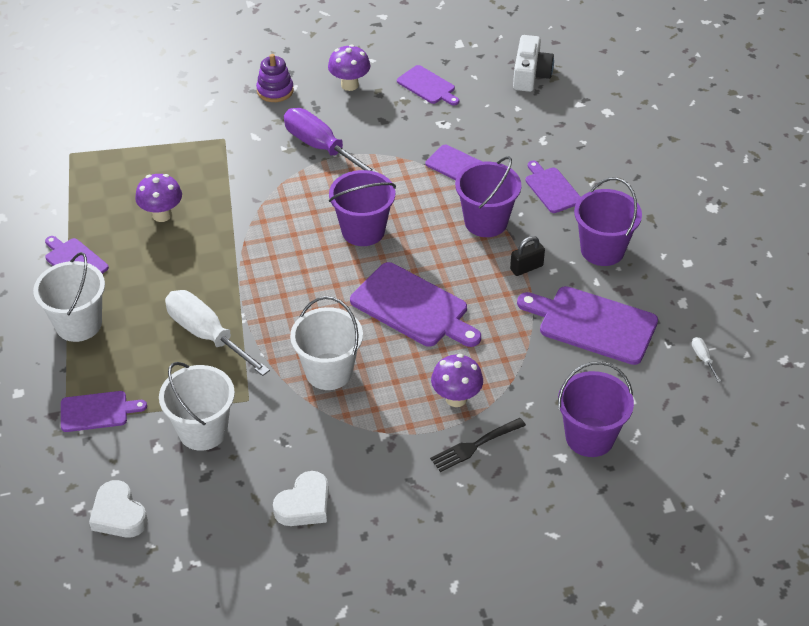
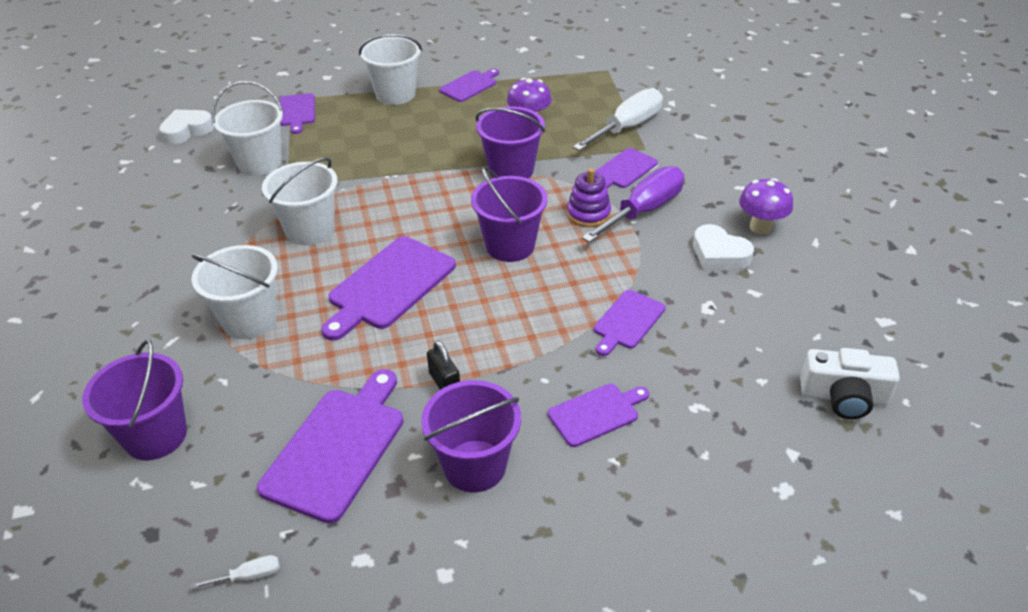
camera: 90 degrees right, 5 degrees down
white screwdriver [165,290,270,376] -> white screwdriver moved to [573,88,663,151]
purple stacking toy [256,54,294,102] -> purple stacking toy moved to [567,168,611,227]
white heart [273,471,329,526] -> white heart moved to [693,224,754,269]
purple cutting board [397,65,459,105] -> purple cutting board moved to [596,148,658,188]
black fork [430,418,526,472] -> none
purple mushroom [431,354,483,407] -> white bucket [191,245,278,339]
purple bucket [455,156,521,237] -> purple bucket moved to [476,106,545,179]

